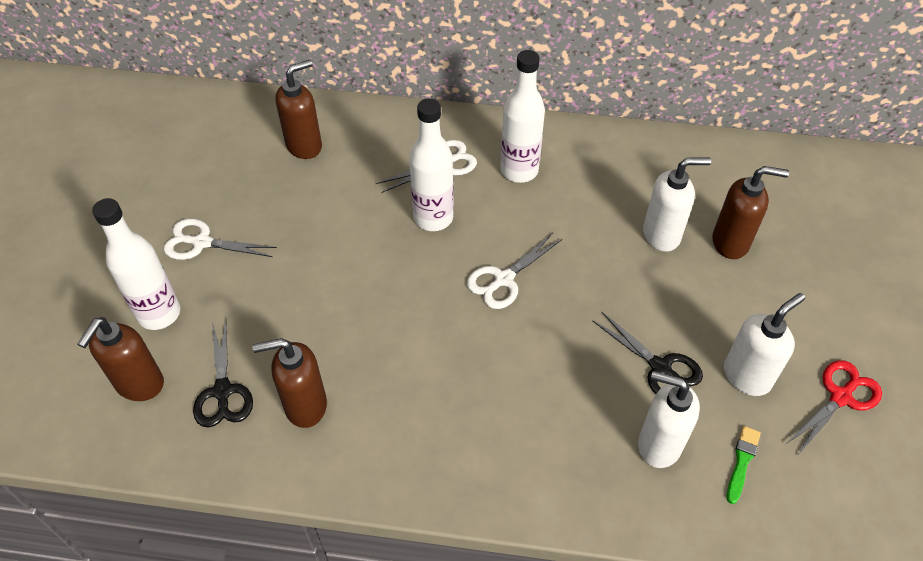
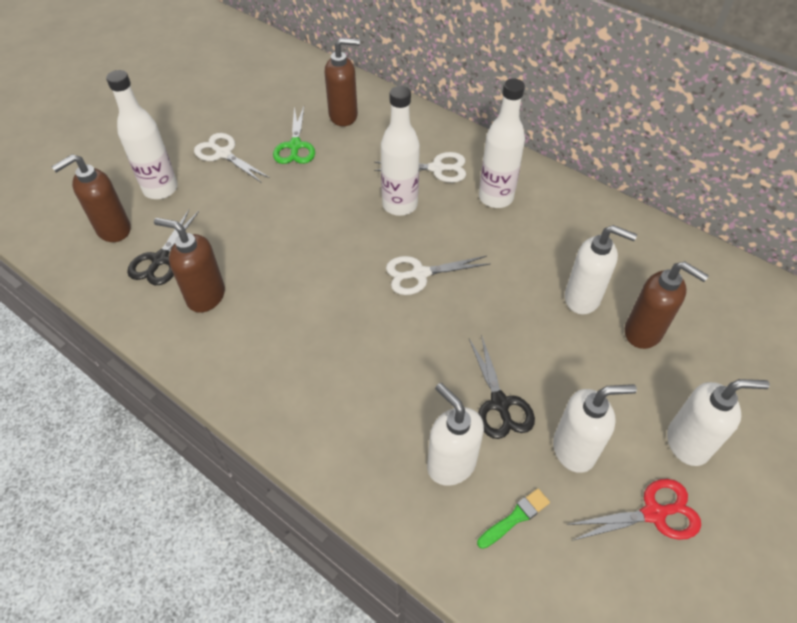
camera: 30 degrees right, 0 degrees up
none -> green scissors [273,107,315,164]
none -> white soap dispenser [667,379,770,466]

